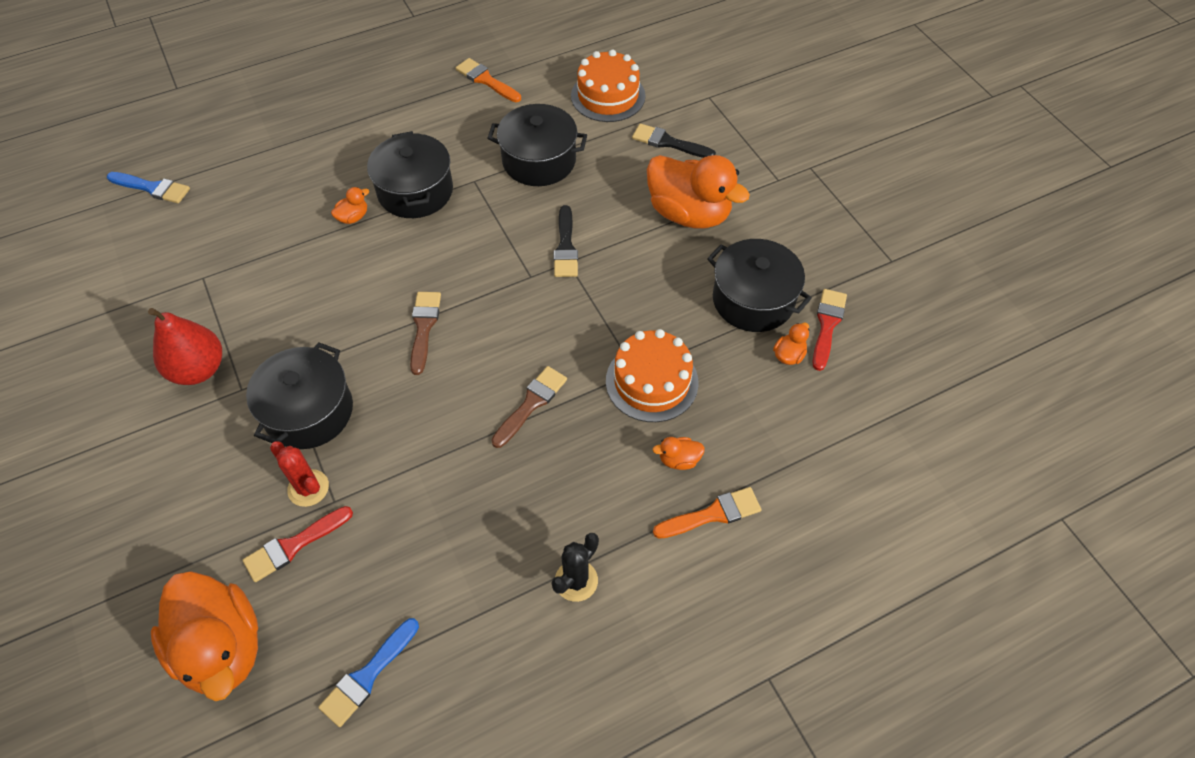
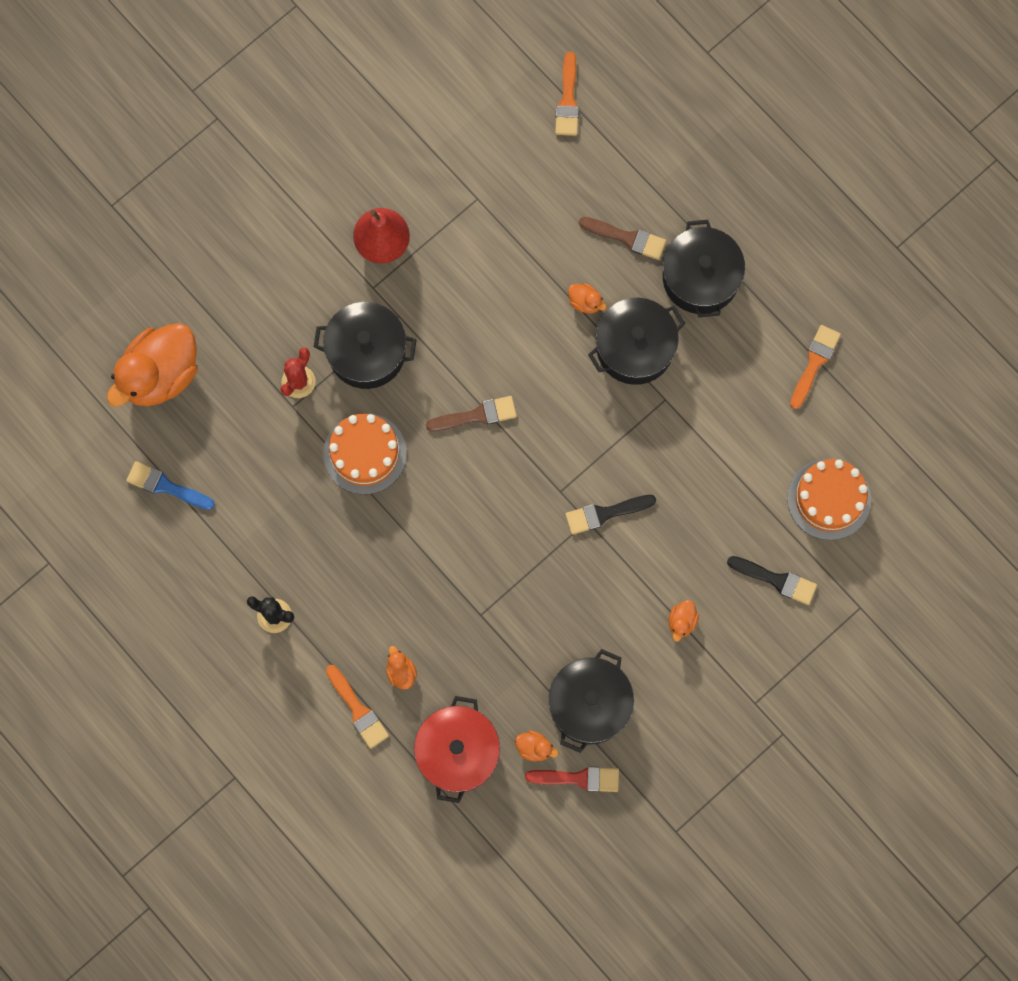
camera: 75 degrees right, 20 degrees up
blue brush [107,172,190,203] -> orange brush [555,52,579,136]
red brush [243,506,353,582] -> none
black pot [487,104,587,186] -> black pot moved to [663,220,745,317]
brown brush [492,366,567,448] -> brown brush moved to [579,217,667,260]
orange cake [606,329,699,422] -> orange cake moved to [323,413,407,495]
black brush [632,124,716,158] -> black brush turned 105 degrees clockwise [727,556,817,605]
orange duck [647,155,750,228] -> orange duck [669,600,699,642], size x0.40
none -> red pot [414,696,500,803]

